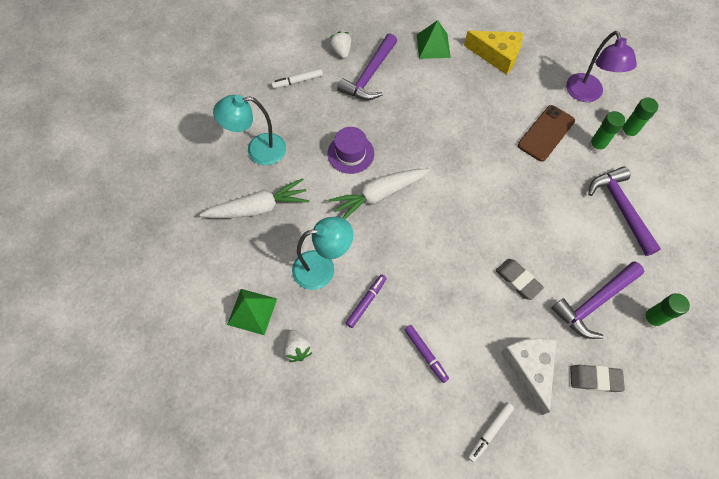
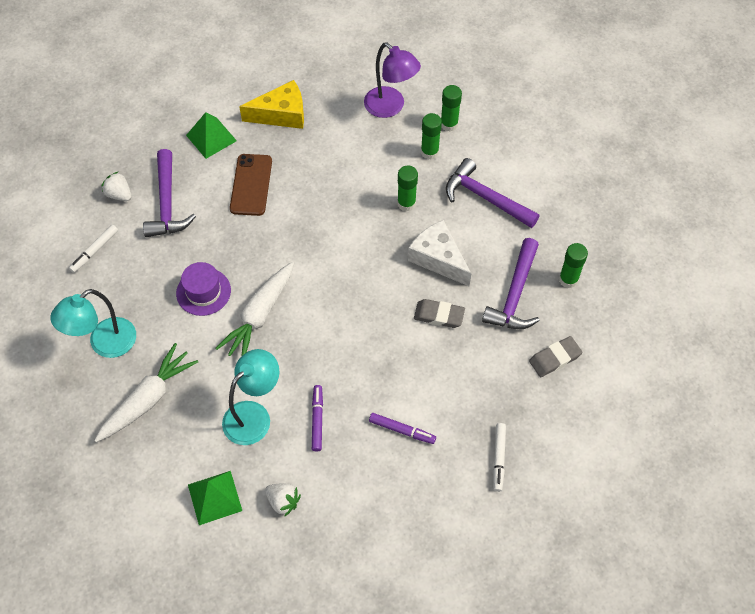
camera: 35 degrees left, 5 degrees down
white cheese [501,338,556,415] -> white cheese moved to [408,220,471,286]
brown phone [518,105,575,161] -> brown phone moved to [230,154,272,216]
none -> green glue stick [397,165,418,211]

